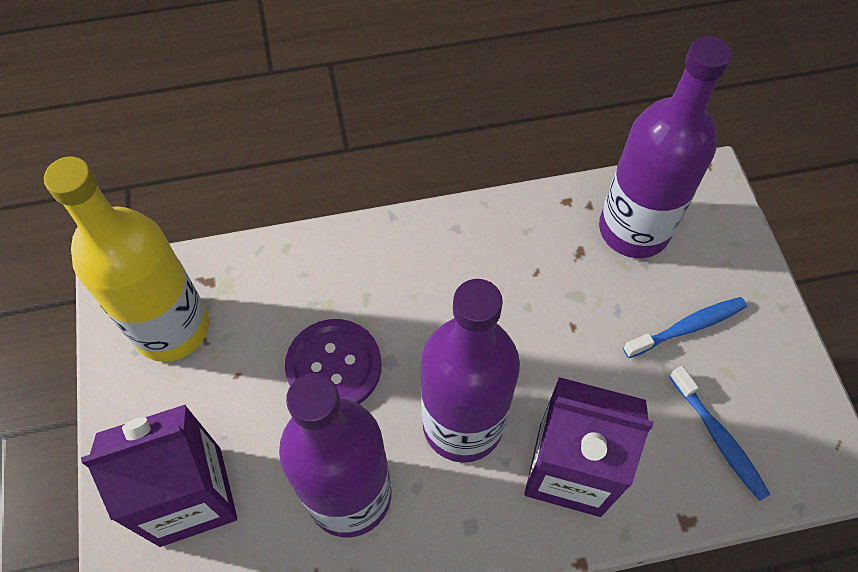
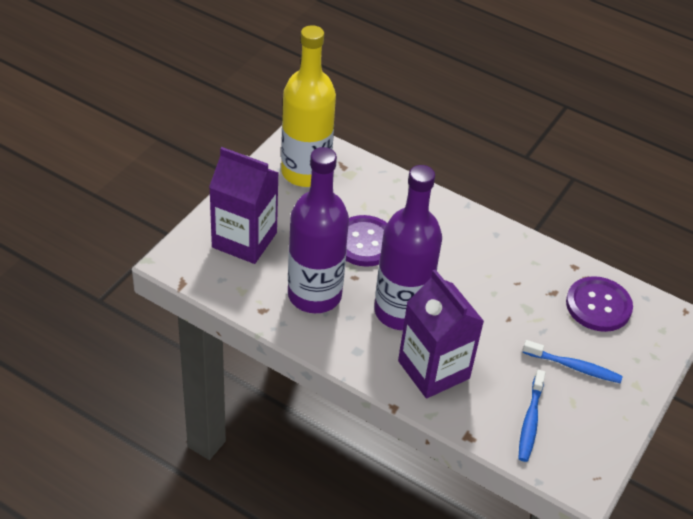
camera: 40 degrees right, 15 degrees down
purple bottle [599,36,732,258] -> purple button [566,276,633,332]

